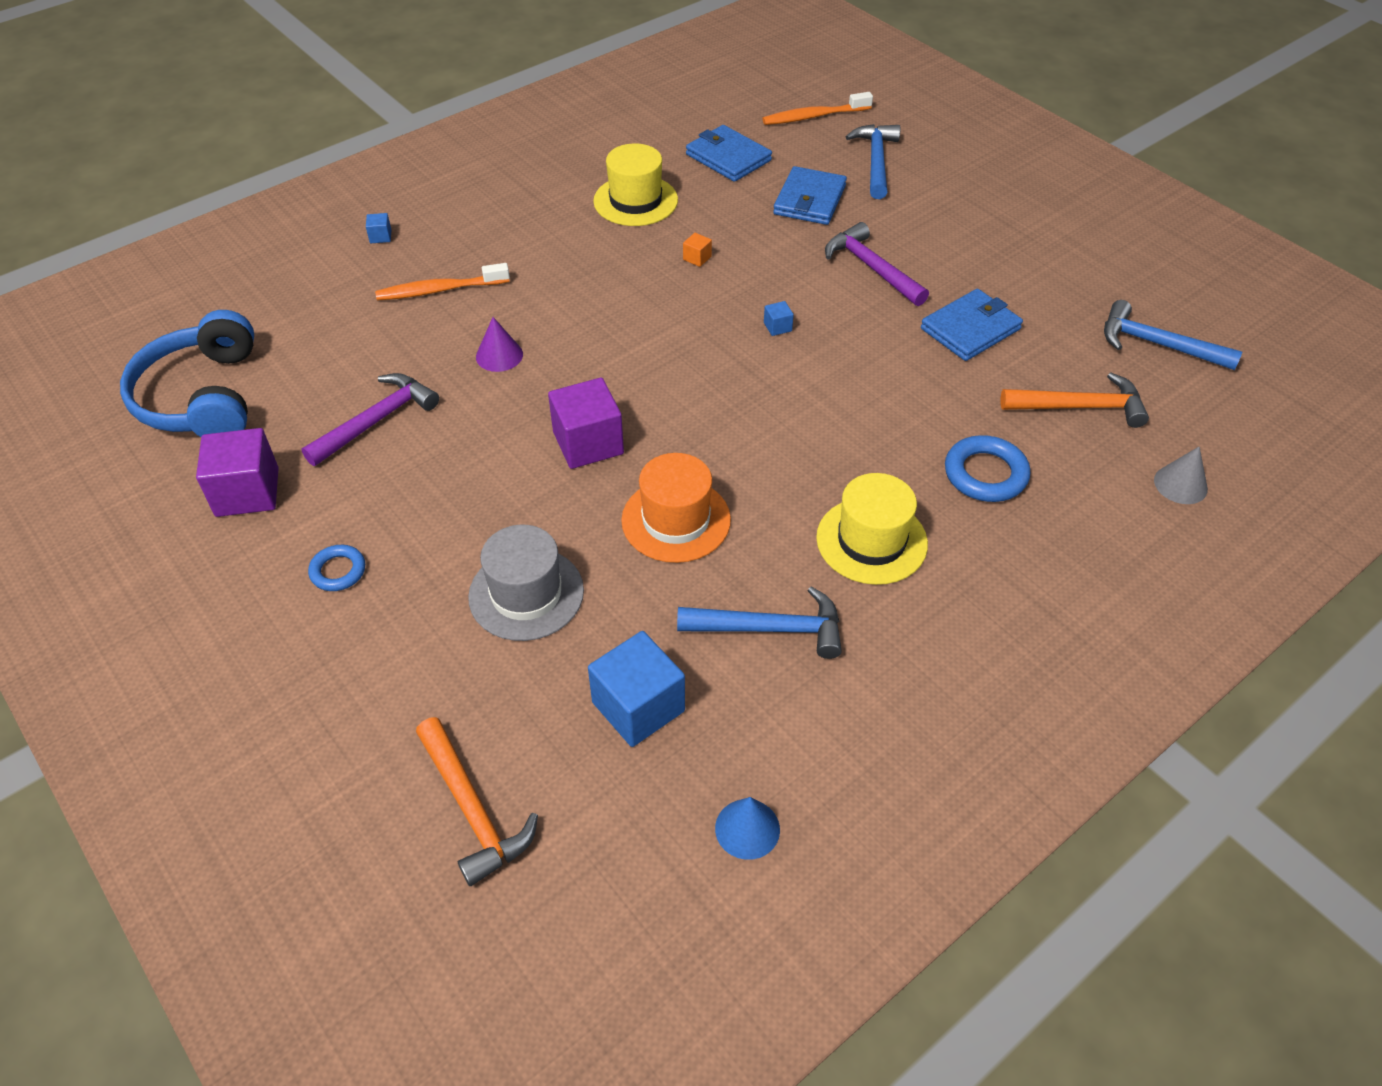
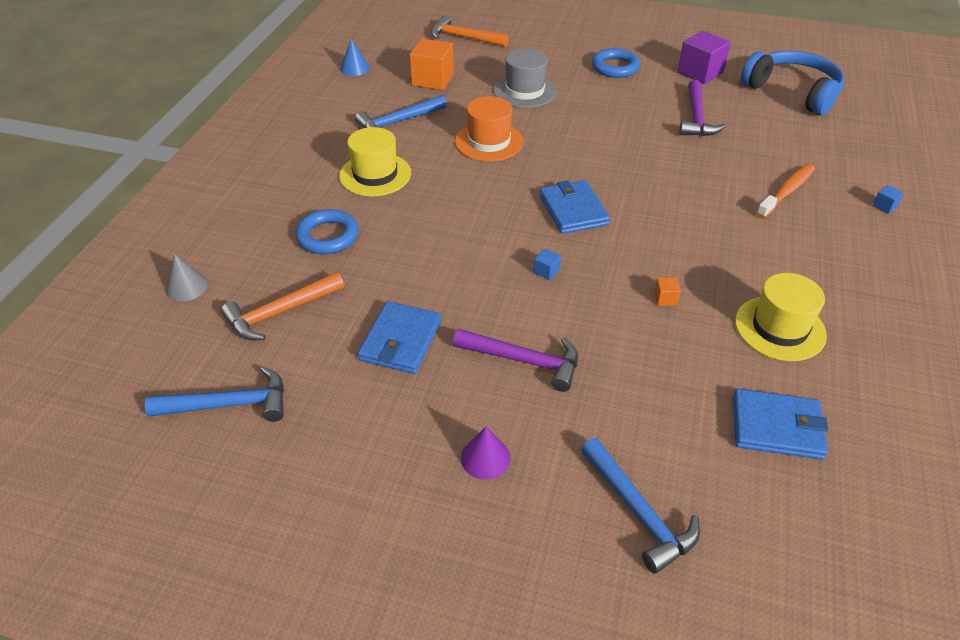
camera: 145 degrees right, 5 degrees down
blue ring [308,545,365,591] -> blue ring [592,48,640,78], size x1.61
purple cone [476,317,523,372] -> purple cone moved to [461,426,511,480]
purple cube [548,377,624,469] -> none
blue cube [588,631,685,747] -> orange cube [409,39,454,90]
orange toothbrush [762,92,873,125] -> none
blue wallet [773,166,847,225] -> blue wallet moved to [540,180,610,234]

